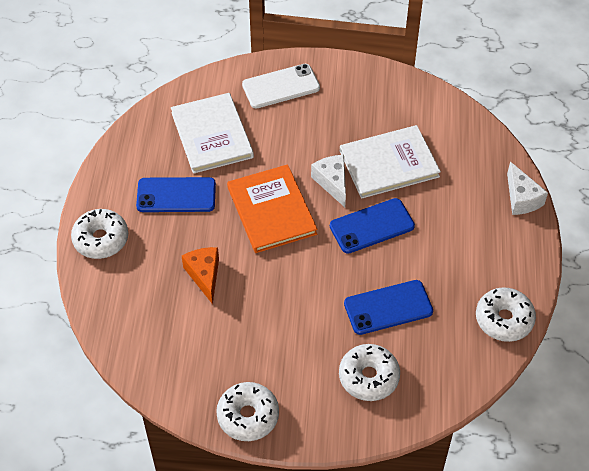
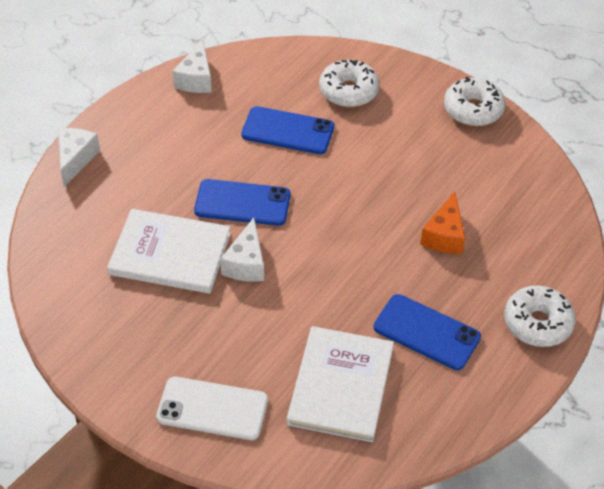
camera: 150 degrees left, 5 degrees down
orange book [227,164,318,253] -> none
white donut [476,287,536,342] -> white cheese [173,39,212,93]

